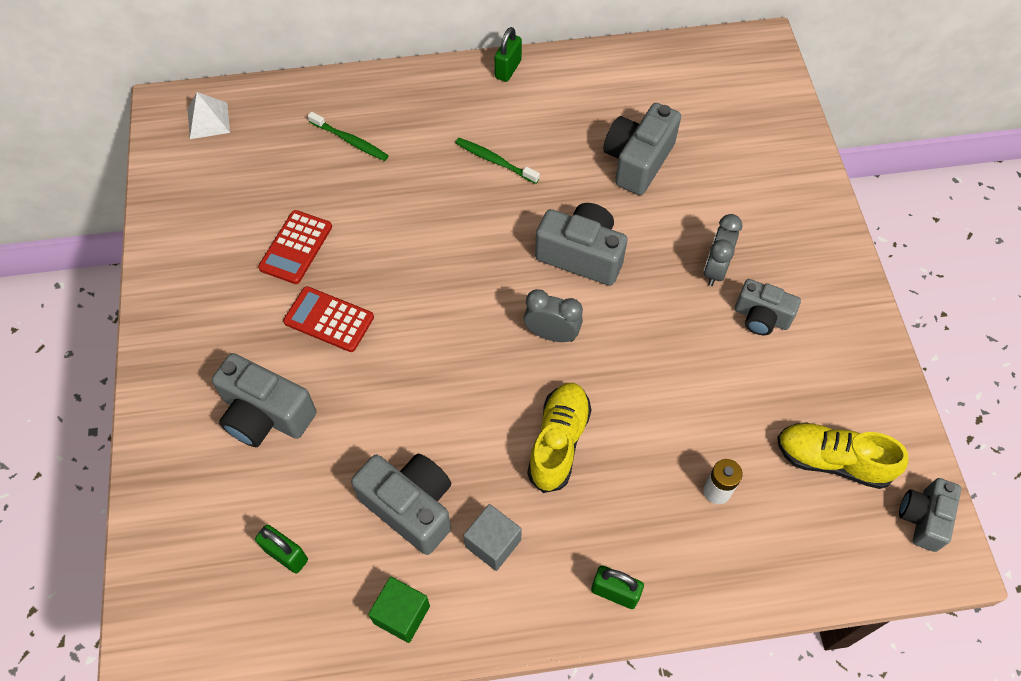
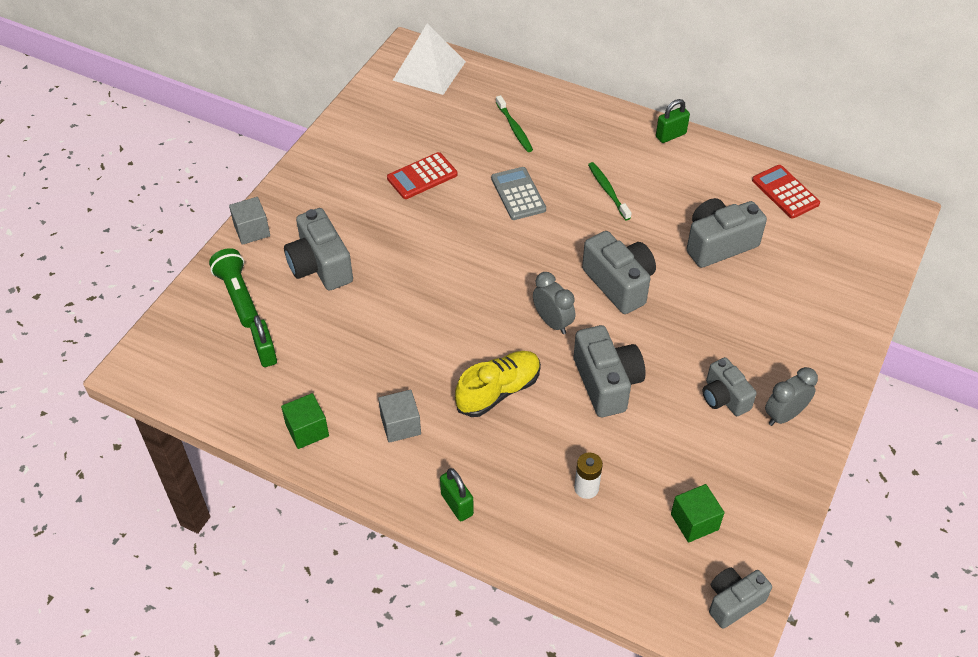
camera: 35 degrees right, 10 degrees down
white pyramid [188,92,230,139] -> white pyramid [392,24,466,95], size x1.71
red calculator [283,286,374,352] -> red calculator moved to [752,165,820,218]
grey camera [351,454,451,555] -> grey camera moved to [574,325,646,417]
grey clock [704,214,742,286] -> grey clock moved to [765,367,818,426]
yellow shoe [777,422,909,489] -> green cube [671,484,724,542]
none -> green flashlight [209,248,258,328]
none -> grey cube [229,197,270,245]
none -> grey calculator [491,167,546,220]

